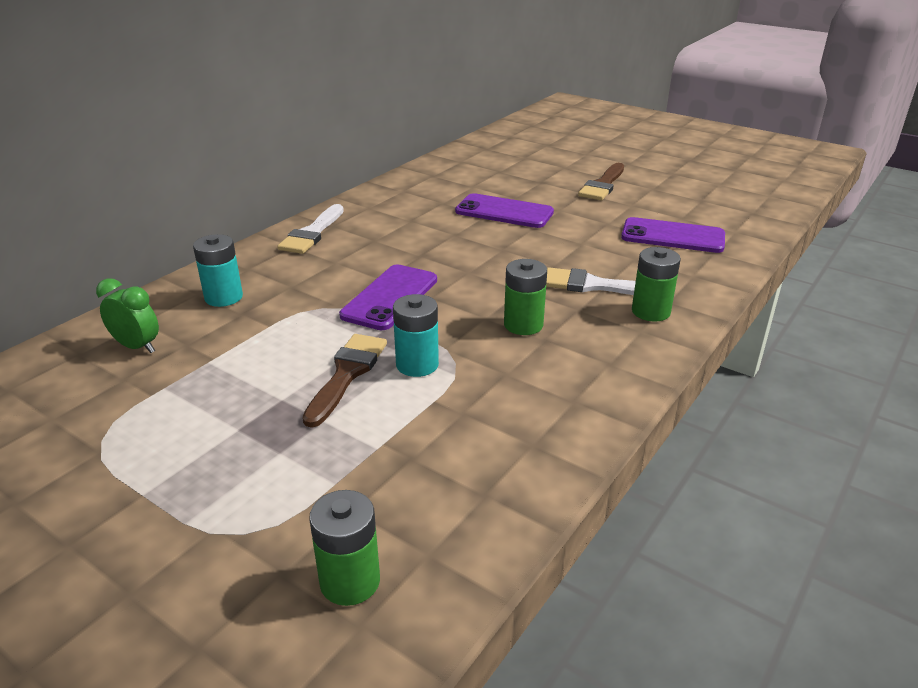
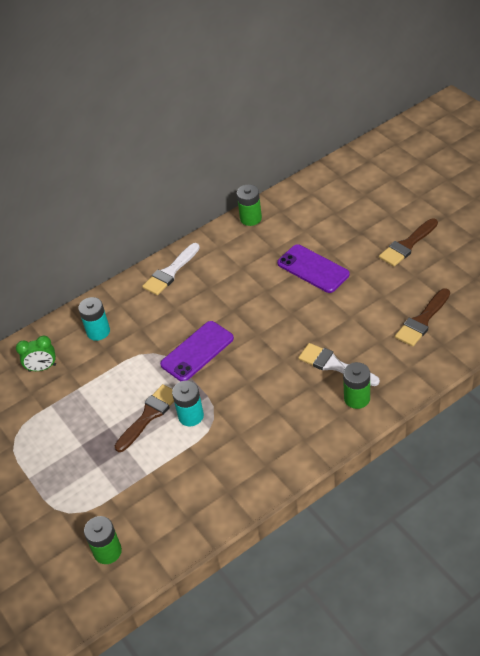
camera: 25 degrees right, 15 degrees up
green clock [96,278,159,353] -> green clock turned 120 degrees clockwise [16,336,56,372]
green battery [504,259,547,335] -> green battery moved to [237,184,262,226]
purple phone [621,217,725,253] -> brown brush [395,288,450,347]

